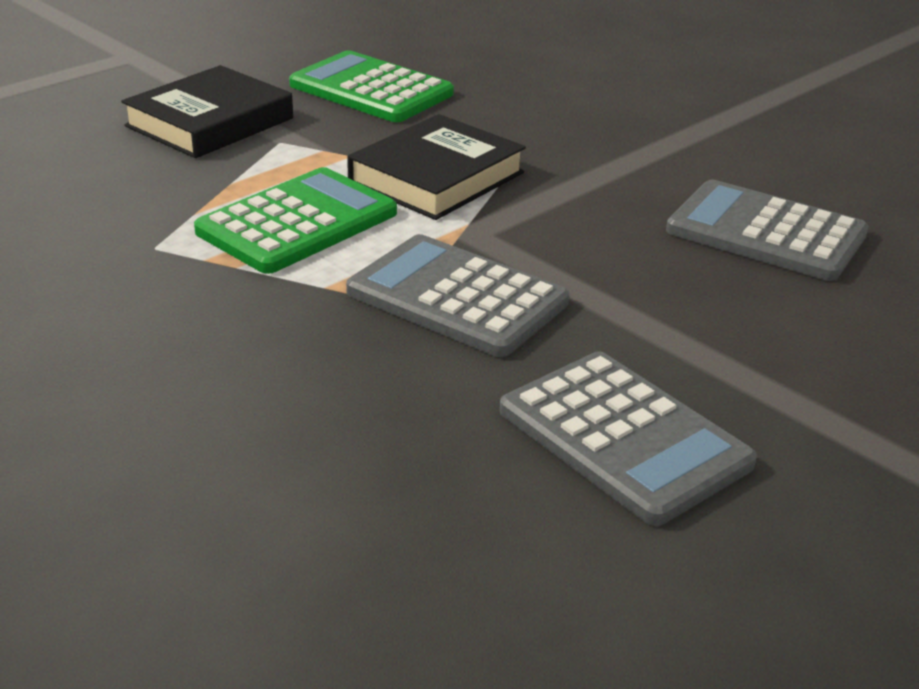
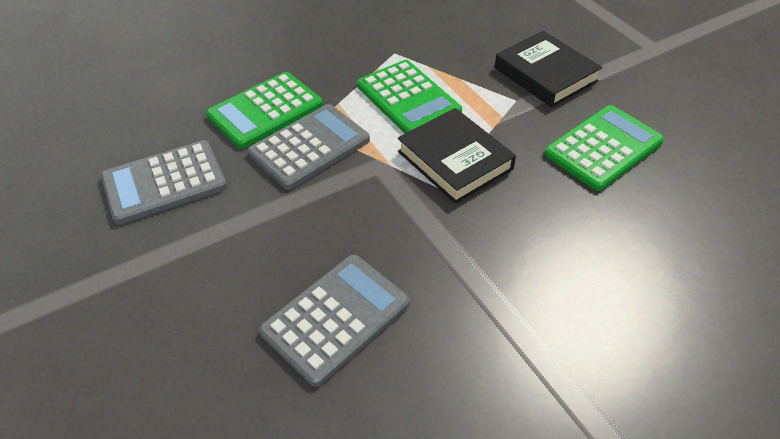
camera: 105 degrees right, 15 degrees up
none -> green calculator [206,72,323,149]

